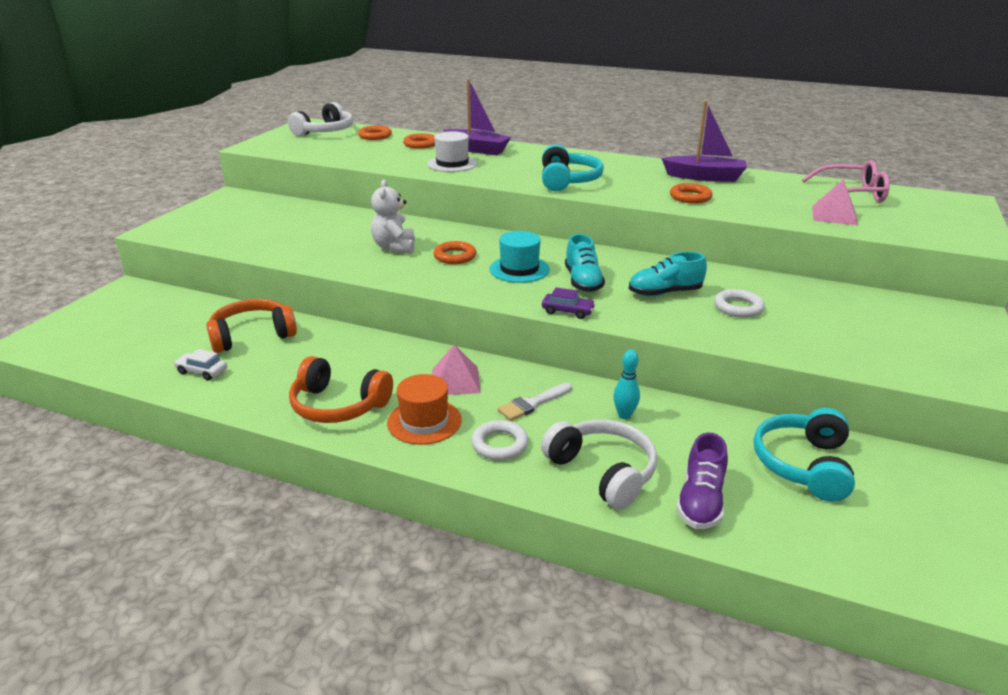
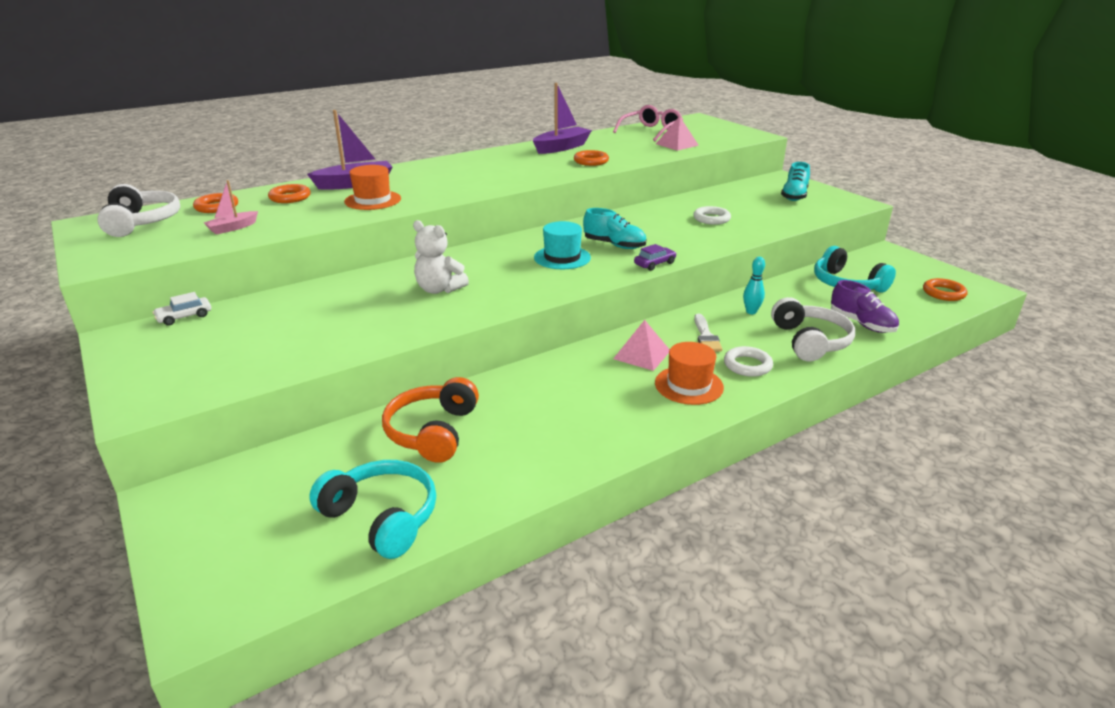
camera: 55 degrees left, 0 degrees up
white car [174,349,227,381] -> white car moved to [152,292,211,326]
orange headphones [289,356,393,423] -> none
white hat [427,131,478,172] -> orange hat [344,165,401,210]
orange ring [433,241,476,264] -> orange ring moved to [923,278,967,301]
white headphones [541,420,657,509] -> white headphones turned 90 degrees clockwise [771,297,855,362]
turquoise headphones [542,145,604,191] -> turquoise headphones moved to [309,460,436,559]
turquoise shoe [629,252,707,297] -> turquoise shoe moved to [781,162,810,201]
none -> pink boat [204,180,258,235]

